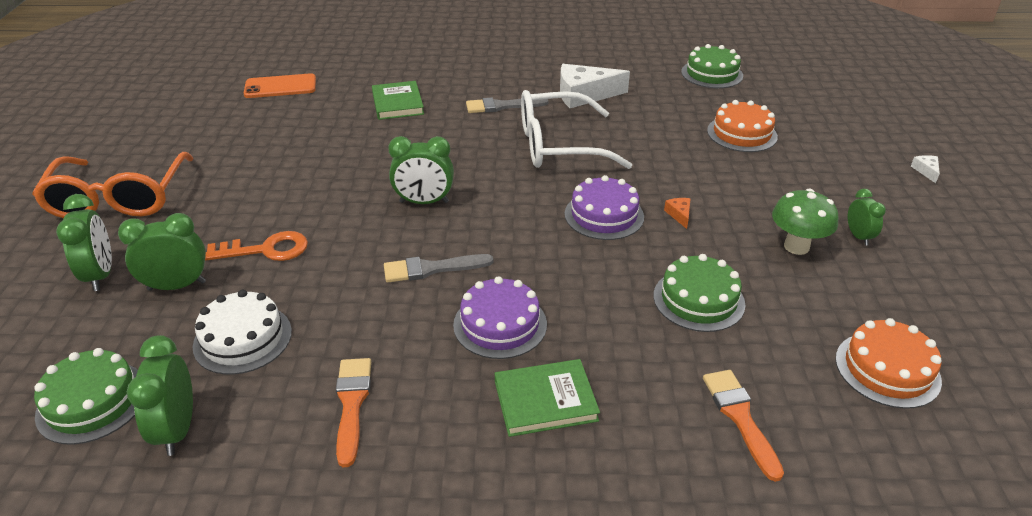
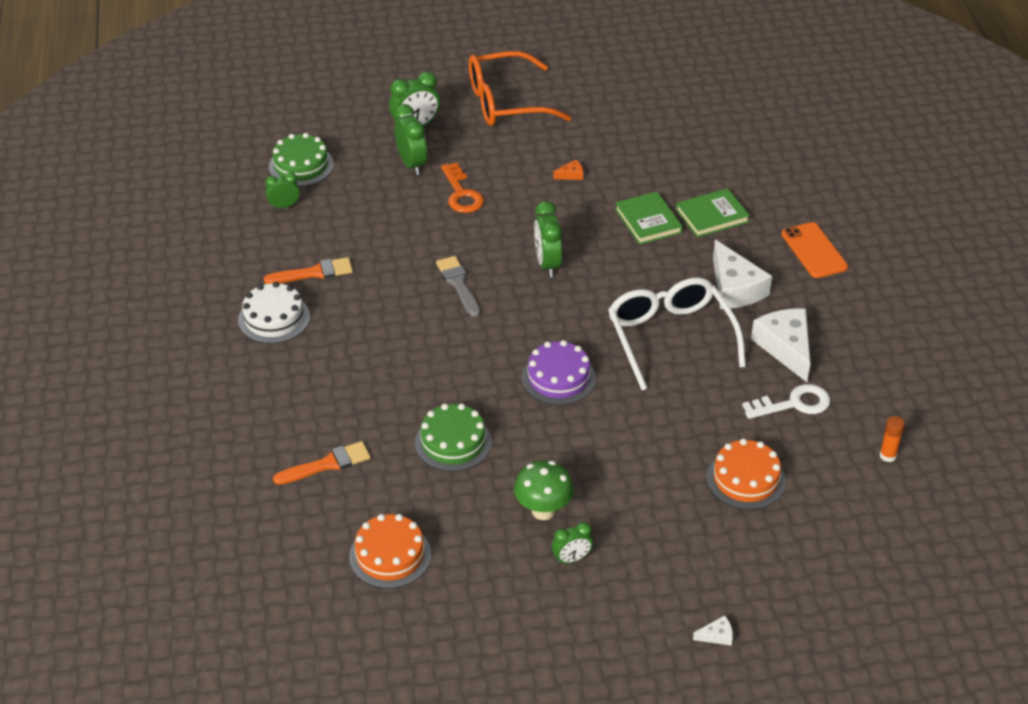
camera: 80 degrees right, 5 degrees up
green clock [127,335,193,456] -> green clock [265,172,300,209], size x0.62
white cake [193,290,292,375] -> white cake moved to [238,282,310,344]
orange phone [244,73,316,98] -> orange phone moved to [781,222,848,278]
purple cake [453,276,547,359] -> none
grey brush [466,97,548,113] -> white cheese [713,240,772,309]
green book [495,359,600,437] -> green book moved to [615,192,683,245]
orange cheese [664,198,691,229] -> orange cheese moved to [553,160,583,180]
green cake [681,44,743,88] -> orange glue stick [880,416,905,462]
none -> white key [742,384,830,419]

